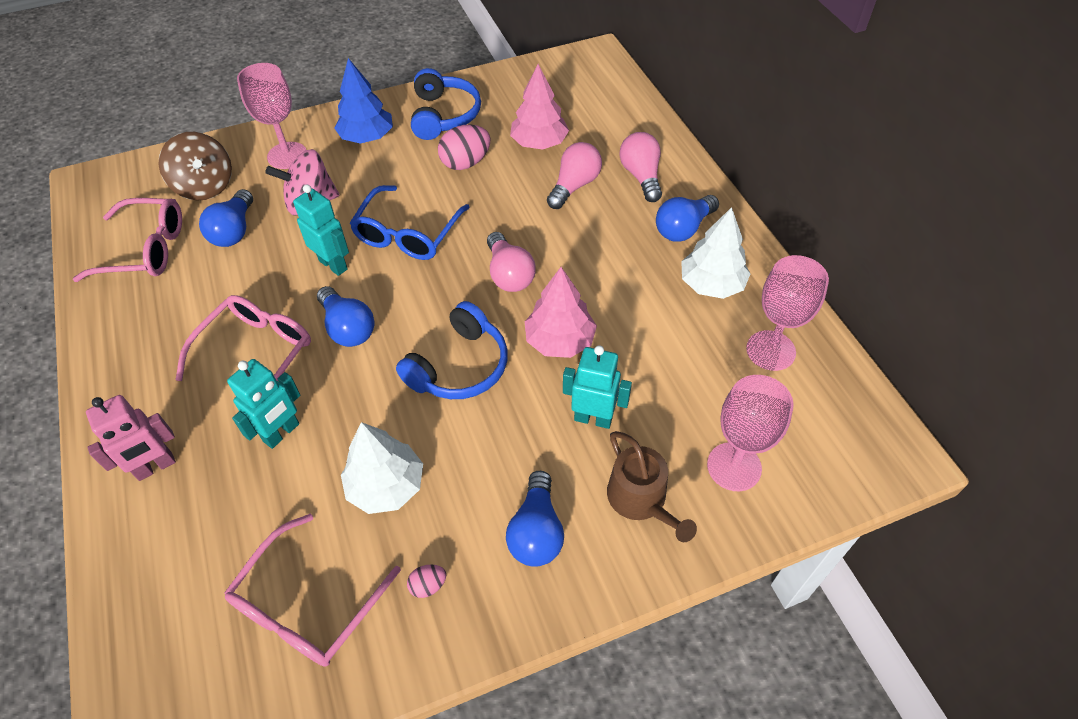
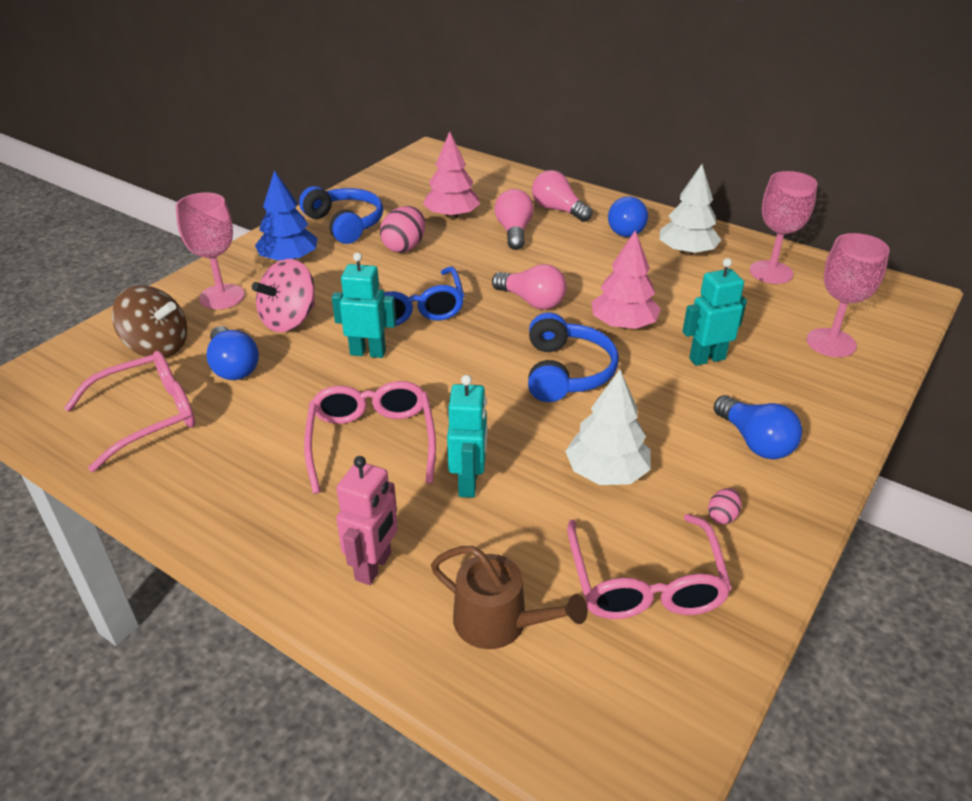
camera: 35 degrees left, 15 degrees down
blue light bulb [317,286,374,347] -> none
brown watering can [607,431,697,542] -> brown watering can moved to [431,546,588,649]

